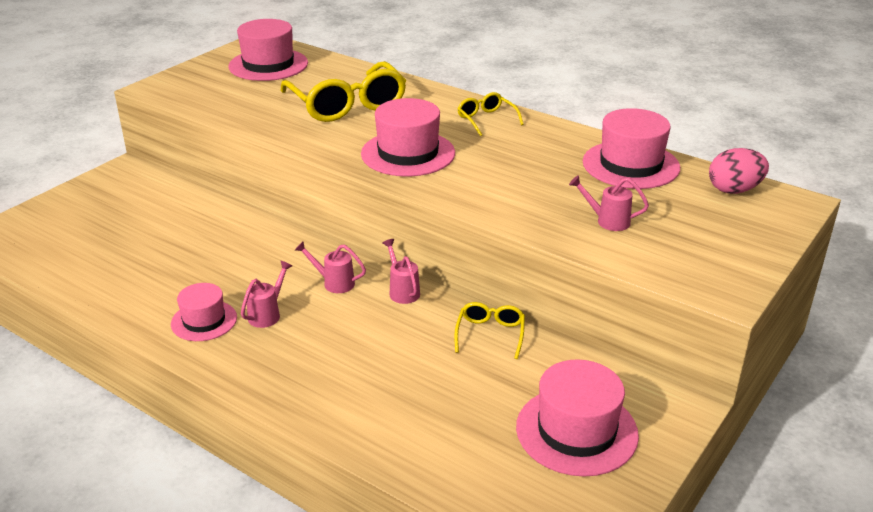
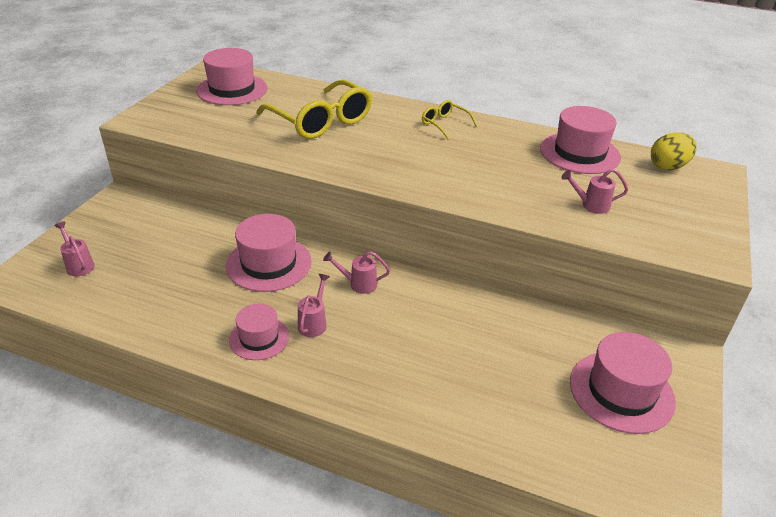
camera: 15 degrees left, 5 degrees up
pink hat [361,98,455,177] -> pink hat moved to [226,214,312,292]
pink watering can [383,239,420,304] -> pink watering can moved to [54,222,95,277]
yellow glasses [454,302,525,359] -> none
pink egg [709,148,769,194] -> yellow egg [651,132,697,170]

